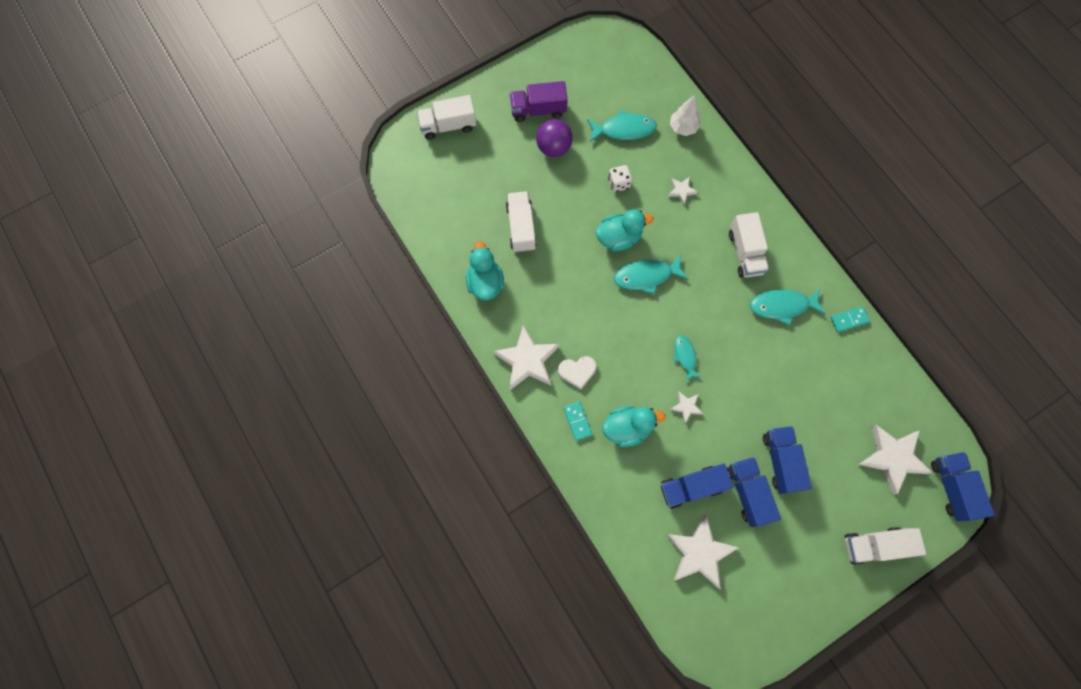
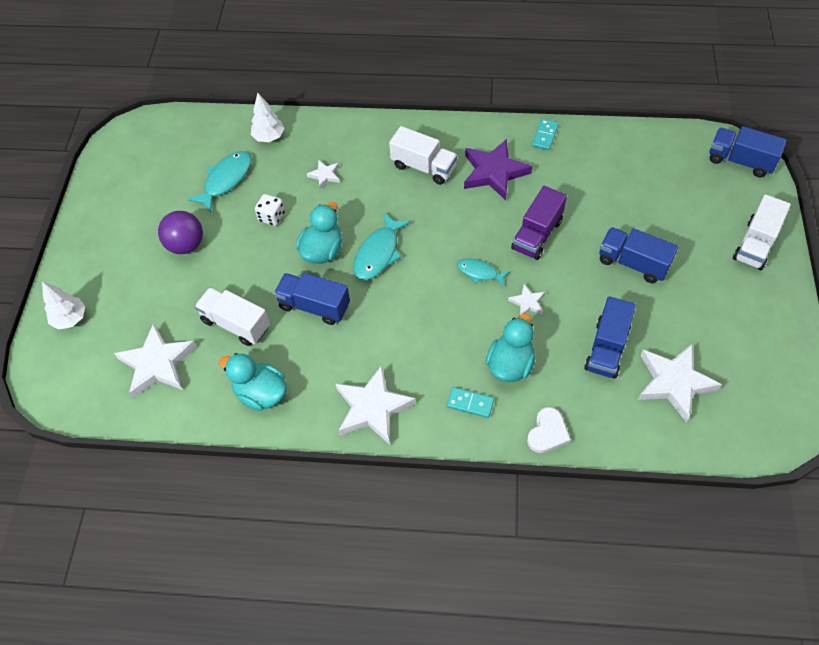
camera: 50 degrees left, 15 degrees down
white truck [417,95,476,140] -> white tree [42,282,85,330]
purple truck [510,81,568,122] -> purple truck moved to [511,186,567,260]
white heart [558,356,597,389] -> white heart moved to [527,407,571,453]
blue truck [727,457,781,527] -> blue truck moved to [274,273,350,325]
turquoise fish [750,289,825,325] -> purple star [464,139,532,200]
white star [858,425,933,495] -> white star moved to [114,323,197,398]

